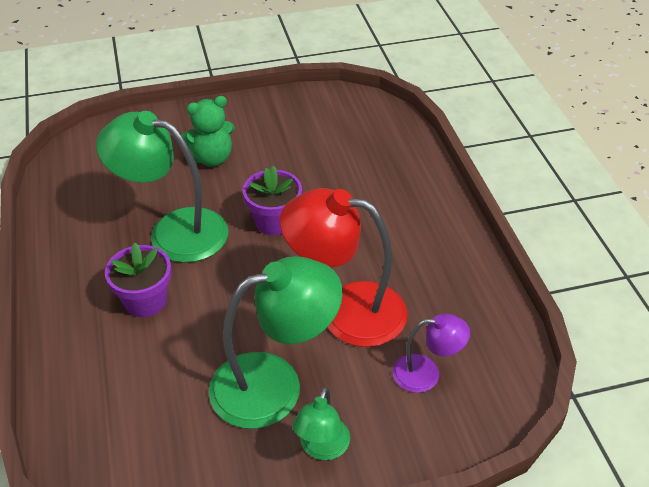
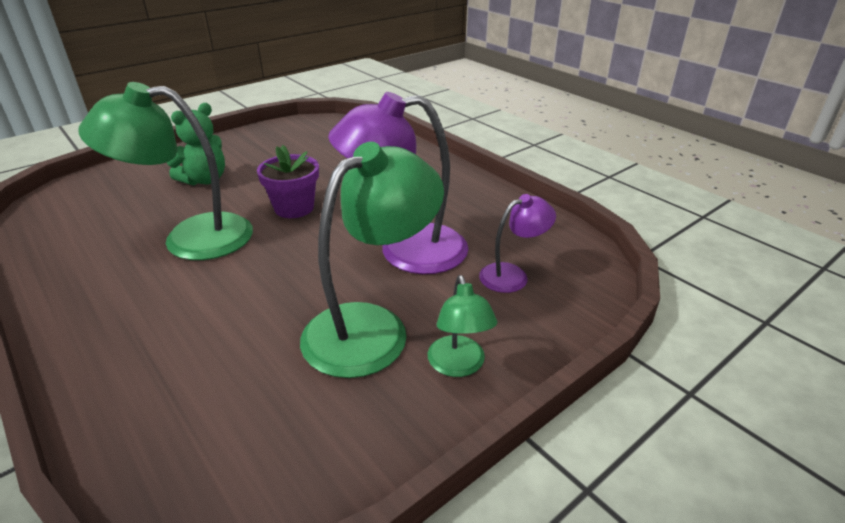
camera: 25 degrees left, 10 degrees down
purple flower pot [105,243,171,317] -> none
red lamp [280,188,407,347] -> purple lamp [328,92,468,274]

